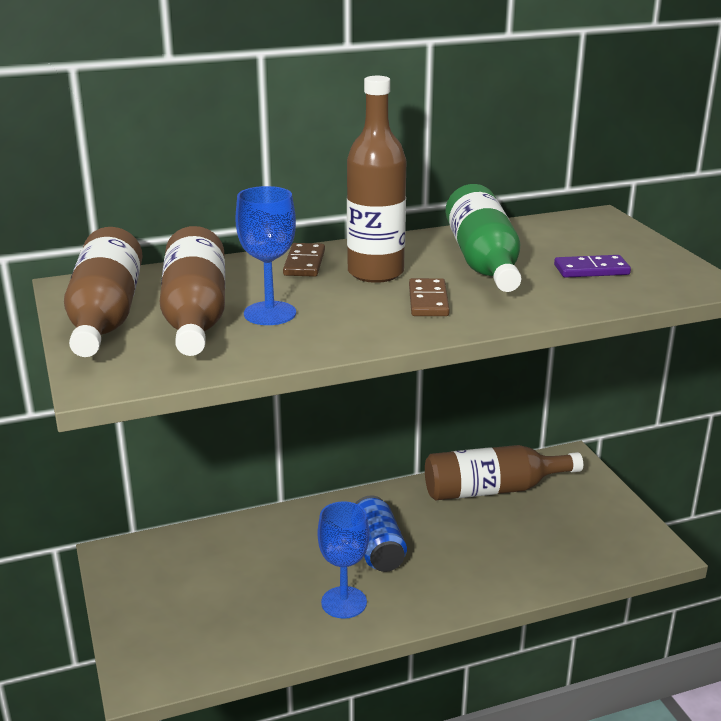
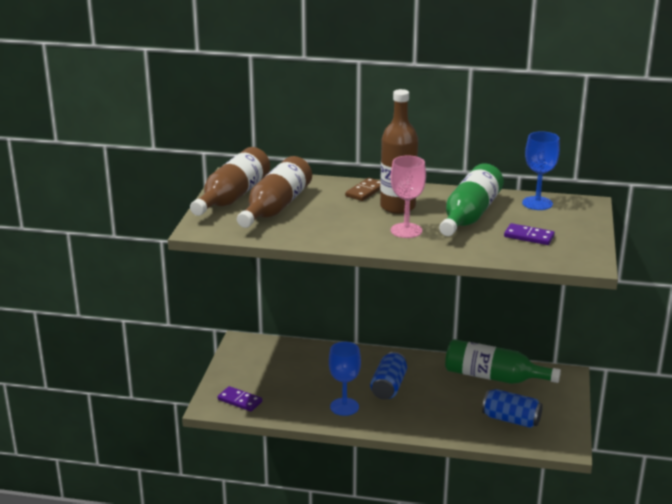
camera: 30 degrees right, 0 degrees up
blue goblet [235,186,296,325] -> blue goblet moved to [522,131,560,210]
brown domino [409,278,449,316] -> pink goblet [390,156,426,238]
brown bottle [425,445,583,500] -> green bottle [445,339,561,384]
none -> purple domino [218,386,262,412]
none -> blue can [482,389,543,428]

